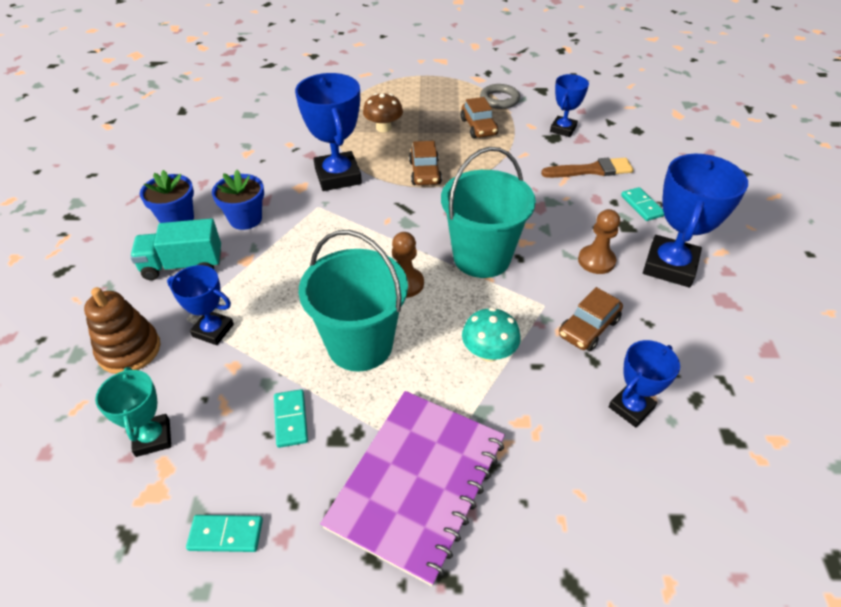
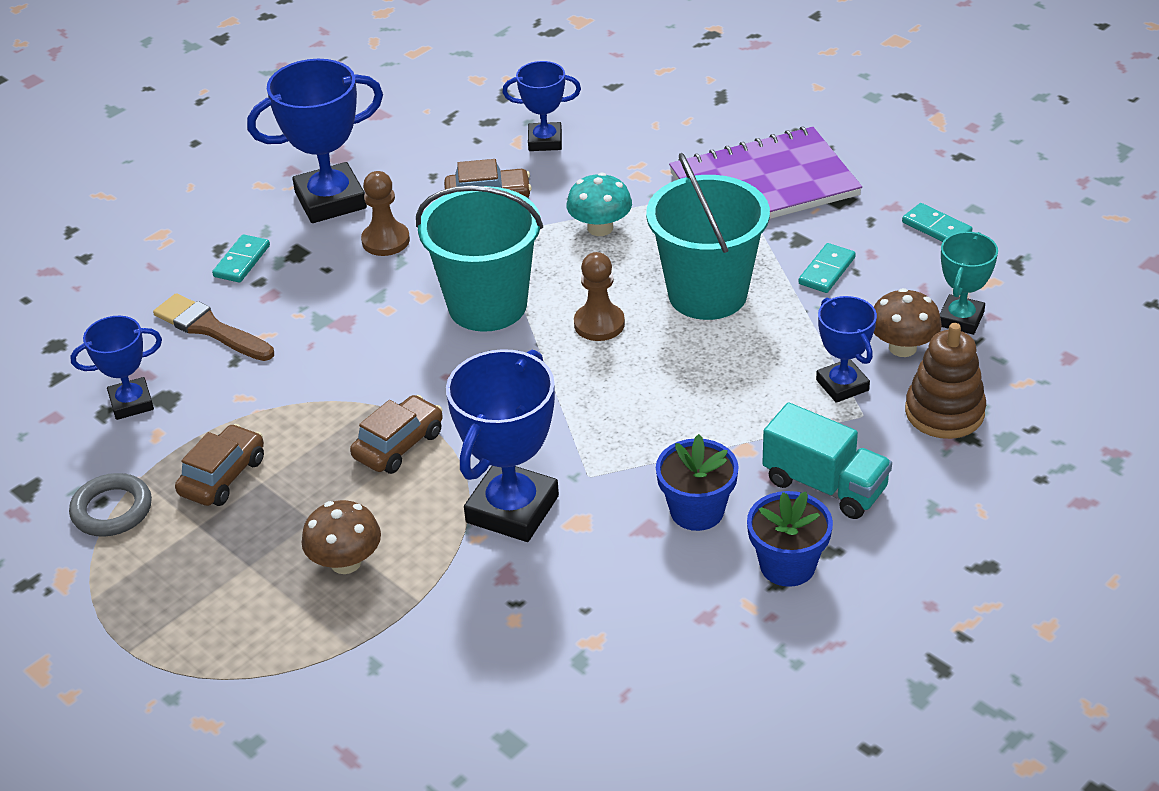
camera: 135 degrees left, 5 degrees down
none -> brown mushroom [874,288,942,357]

